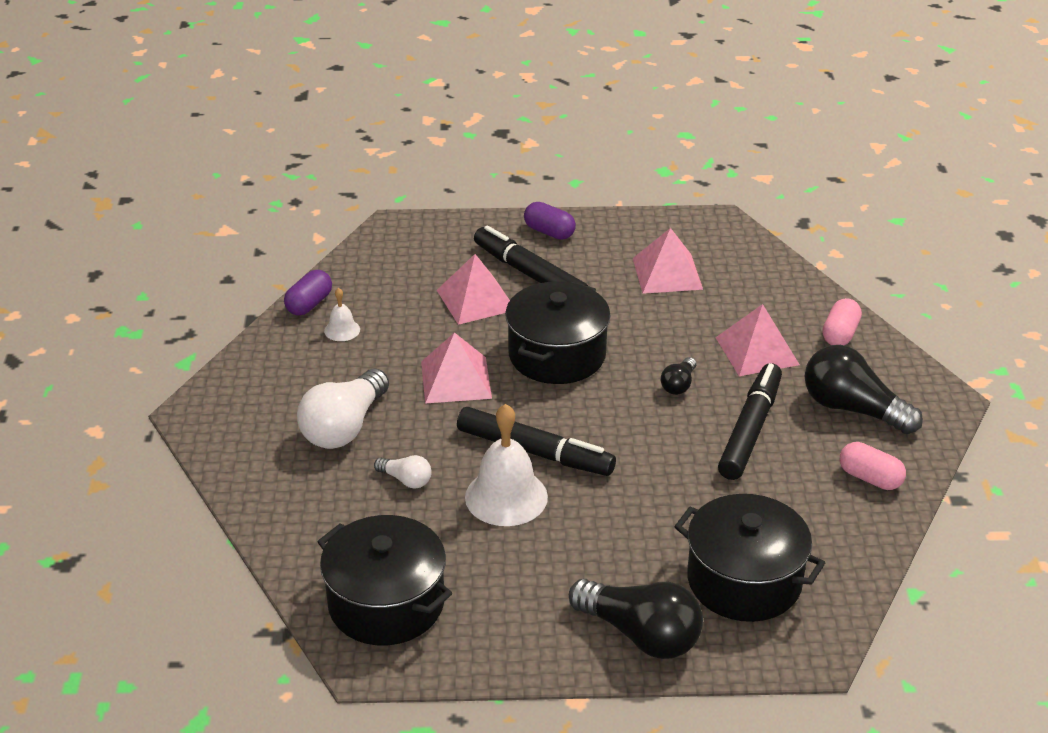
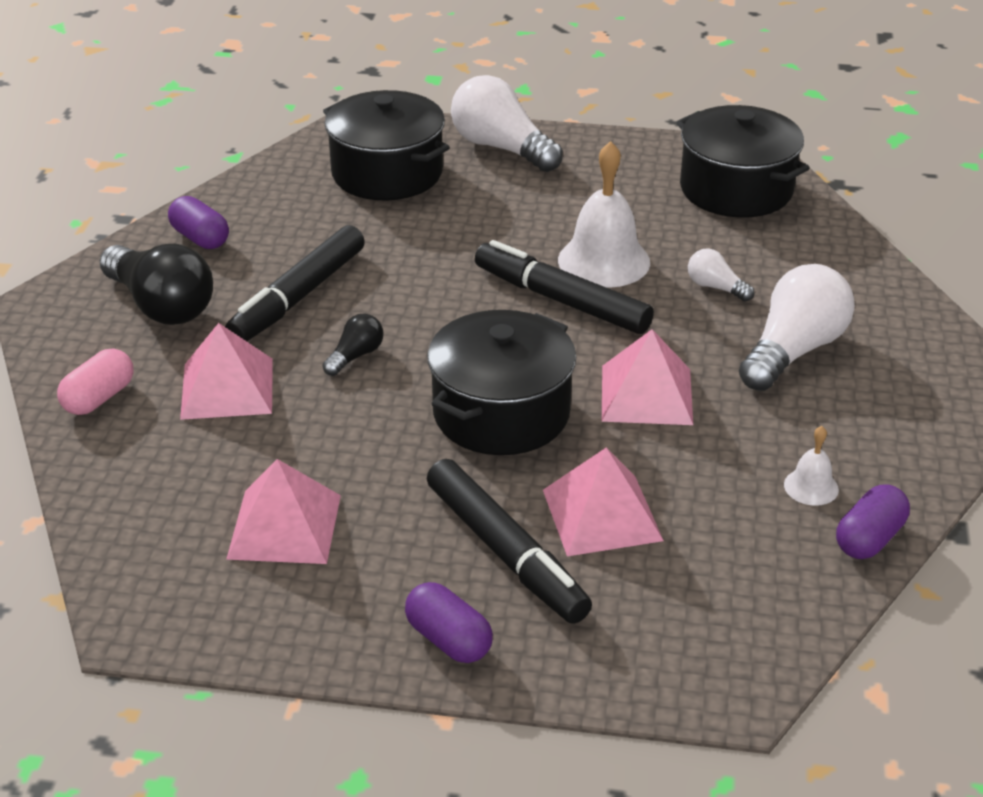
camera: 170 degrees left, 0 degrees up
black light bulb [569,579,703,659] -> white light bulb [451,75,563,172]
pink capsule [840,442,906,490] -> purple capsule [168,196,229,249]

